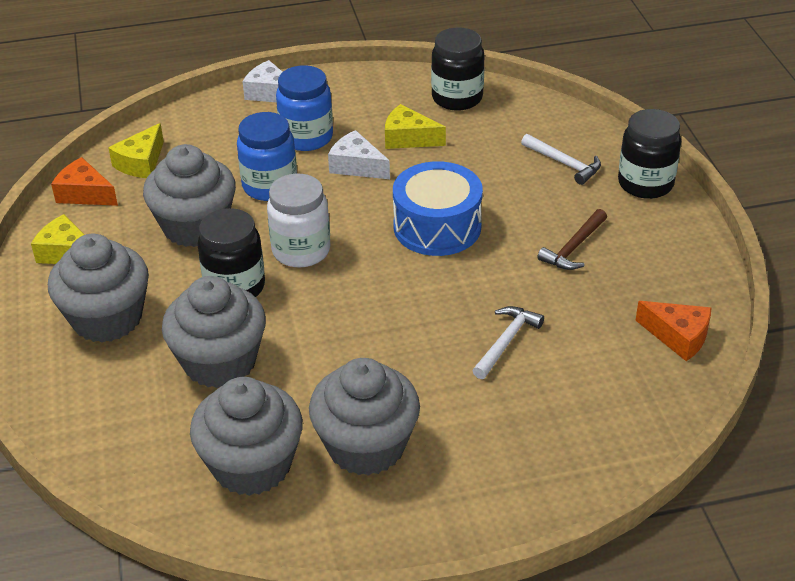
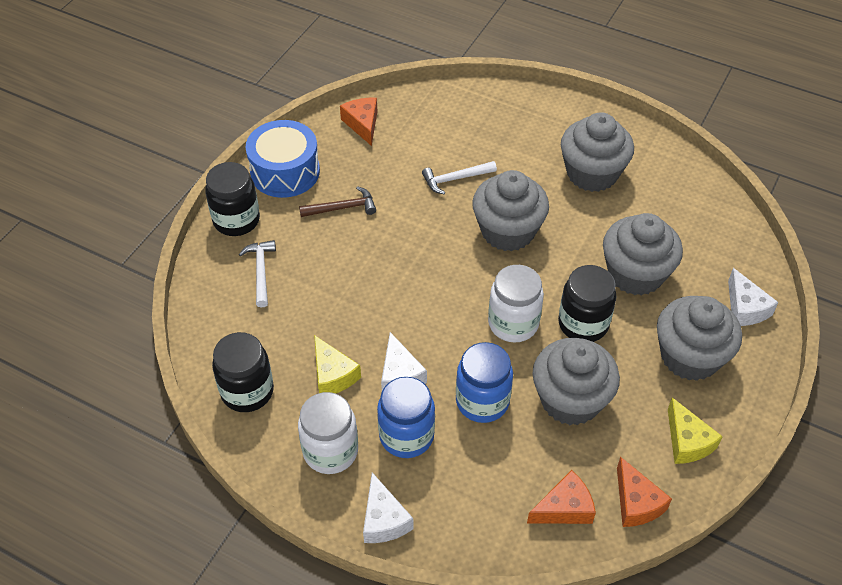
camera: 140 degrees left, 10 degrees up
yellow cheese [108,123,164,178] -> orange cheese [527,470,596,524]
grey cupcake [190,377,303,496] -> grey cupcake moved to [472,170,549,251]
blue drum [393,161,483,256] -> blue drum moved to [246,120,320,198]
none -> white jar [298,392,358,474]
none -> white cheese [728,268,778,326]

